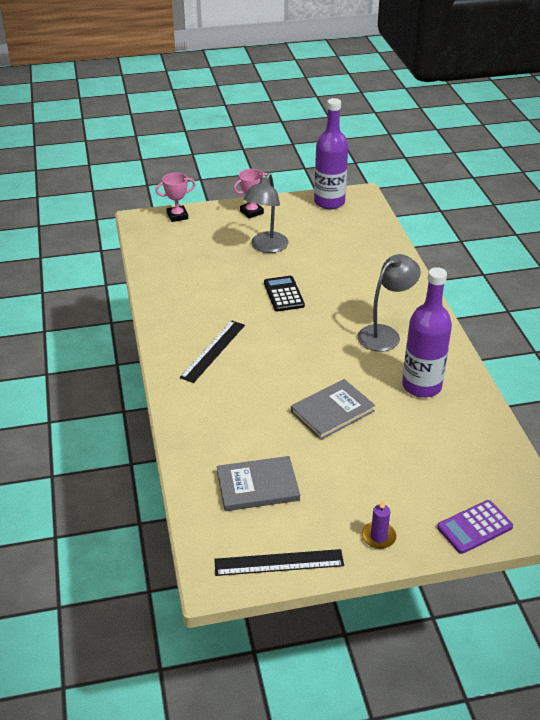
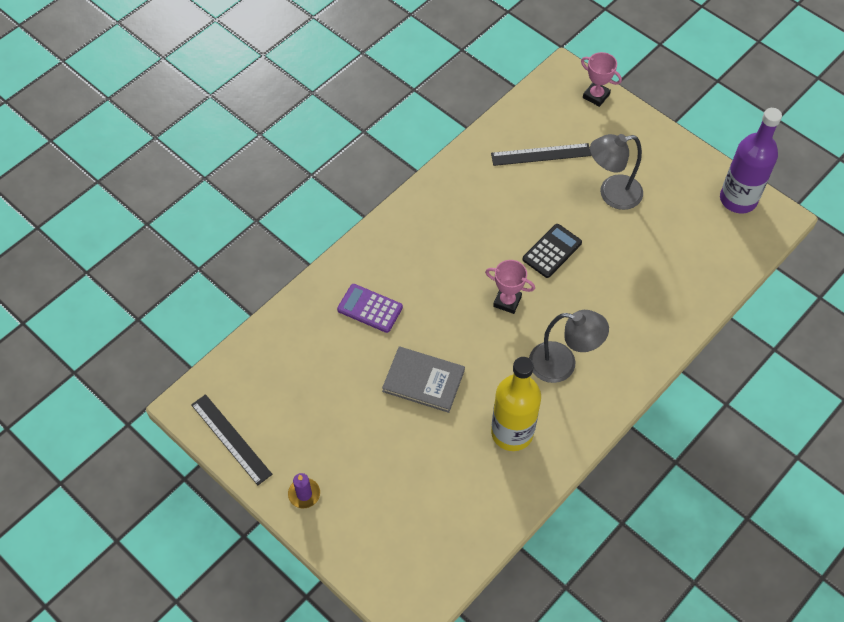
camera: 55 degrees right, 20 degrees up
black ruler [180,320,245,383] -> black ruler moved to [491,143,591,166]
grey book [217,456,300,511] -> none
pink trophy [234,169,267,219] -> pink trophy moved to [485,260,535,314]
purple bottle [402,267,452,398] -> yellow bottle [491,357,541,451]
purple calculator [437,500,513,554] -> purple calculator moved to [337,284,403,333]

